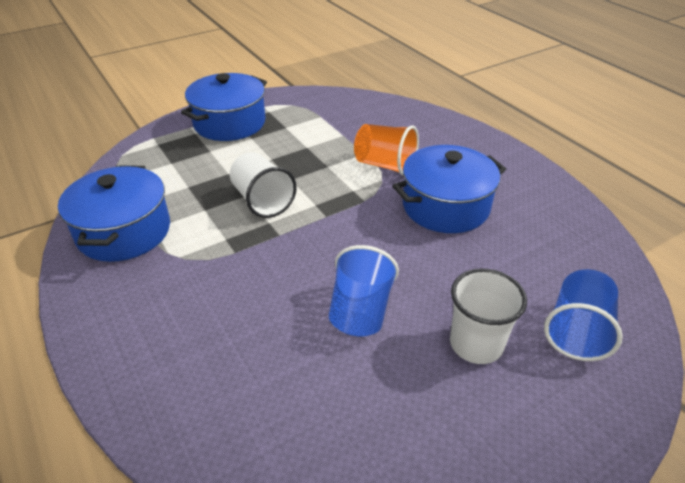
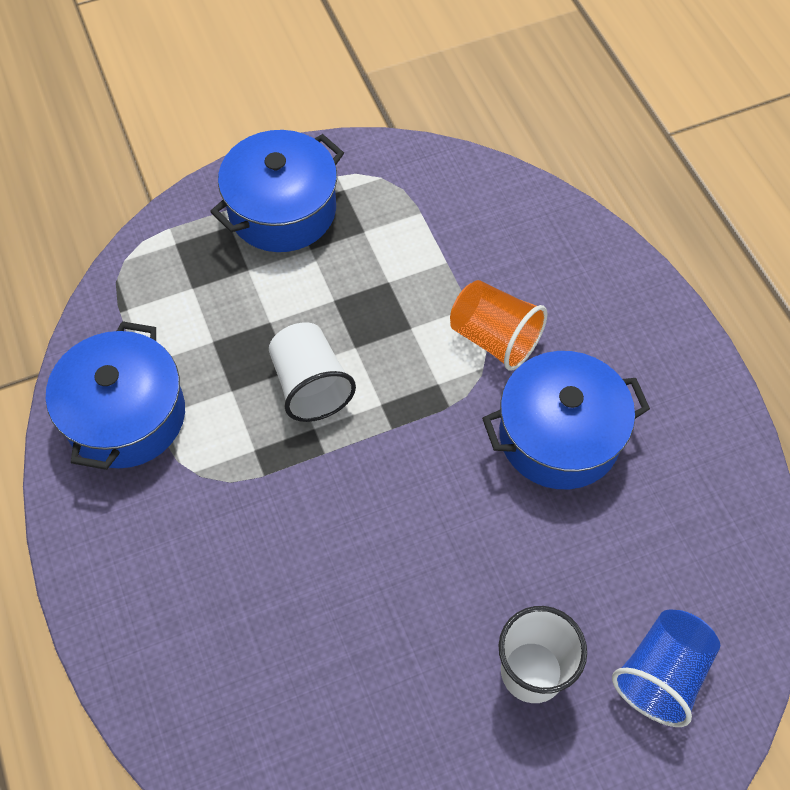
camera: 10 degrees right, 20 degrees up
blue cup [329,245,399,337] -> none

